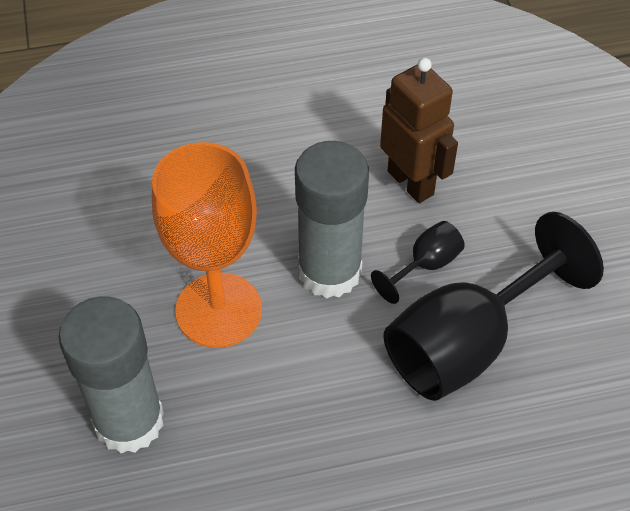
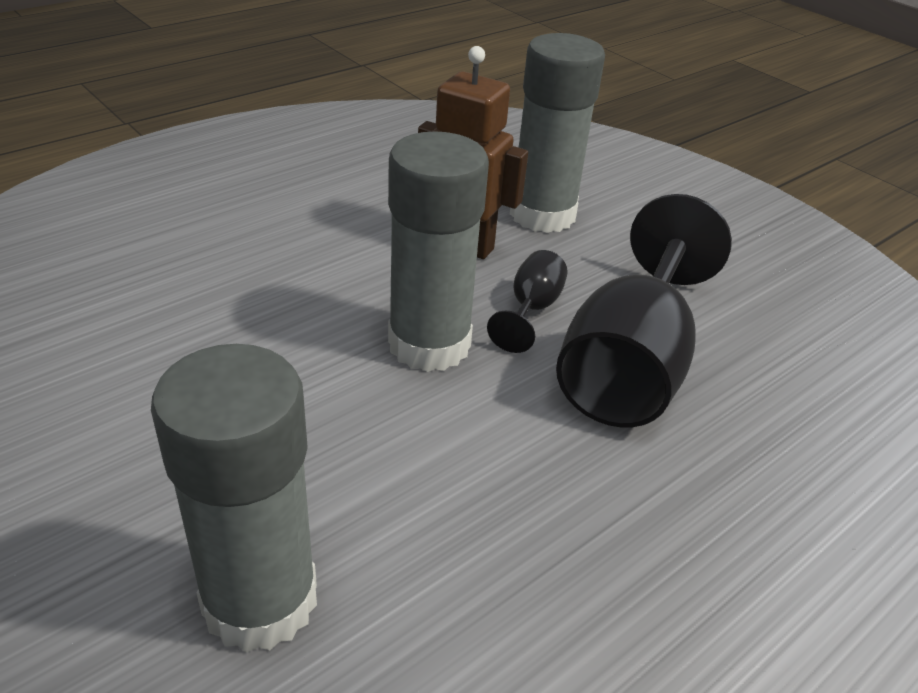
camera: 30 degrees left, 15 degrees down
orange goblet [152,142,262,348] -> none
none -> grey glue stick [510,33,605,233]

